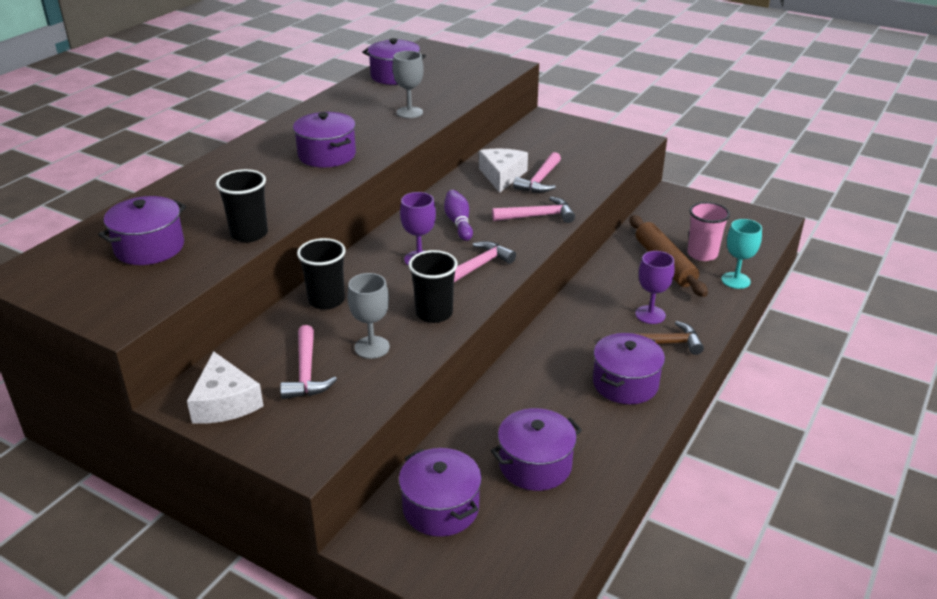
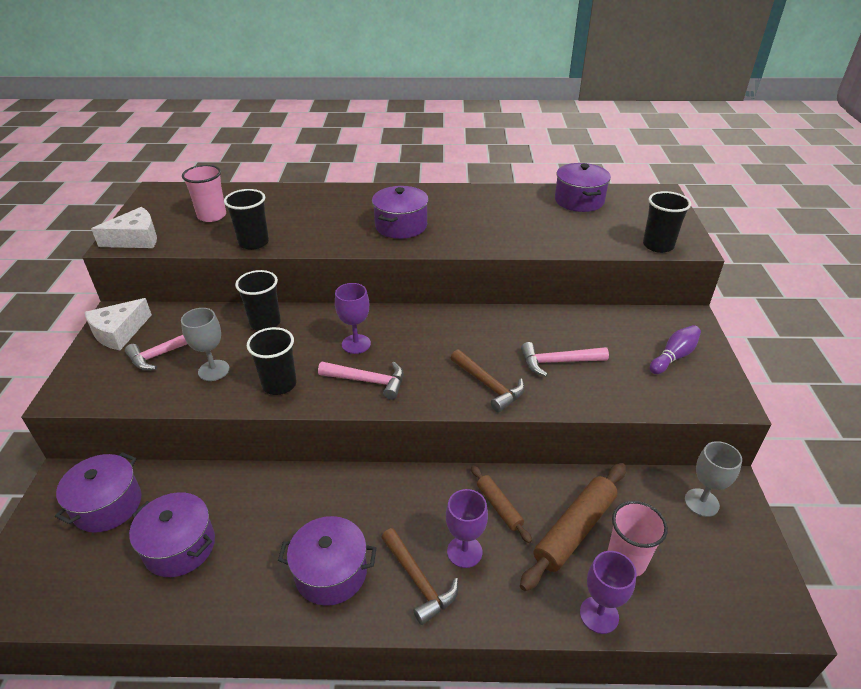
camera: 60 degrees right, 5 degrees up
purple pot [98,196,186,265] -> pink cup [182,165,226,222]
grey goblet [393,51,424,118] -> grey goblet moved to [685,441,742,517]
purple bowling pin [444,190,473,241] -> purple bowling pin moved to [650,325,701,374]
white cheese [479,148,528,193] -> white cheese moved to [91,207,157,248]
pink hammer [492,197,575,223] -> brown hammer [451,349,525,412]
turquoise goblet [721,219,762,289] -> purple goblet [580,551,637,634]
none -> brown rolling pin [471,465,532,543]
none -> black cup [643,191,691,253]

